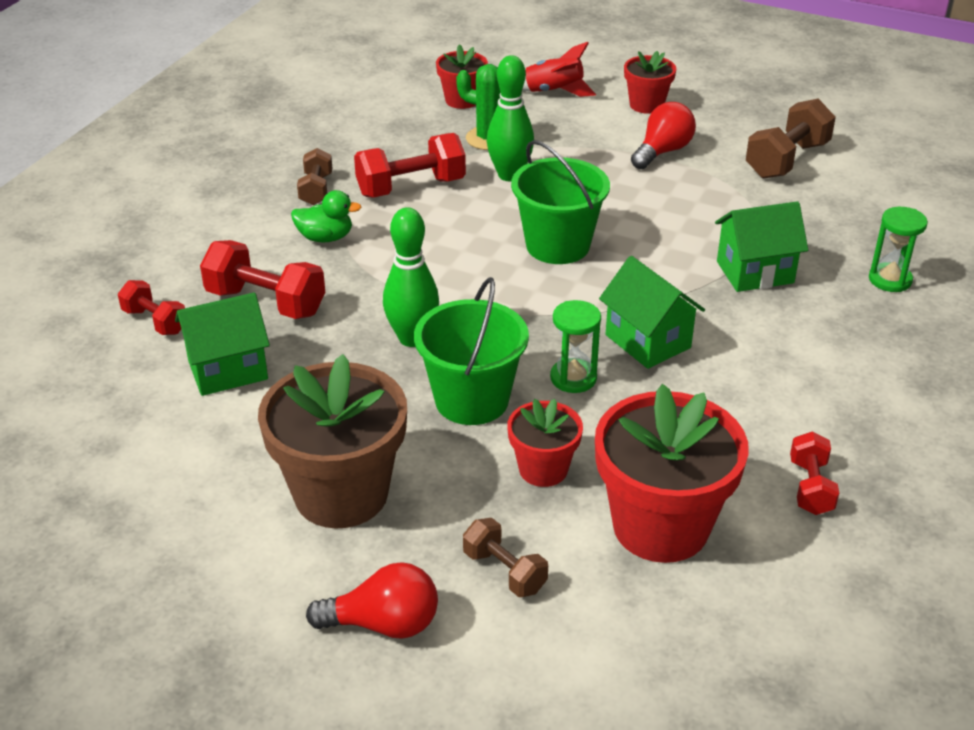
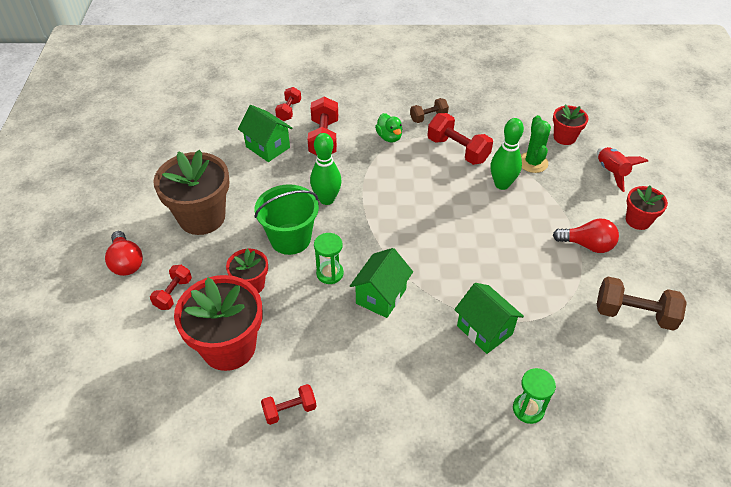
camera: 65 degrees right, 10 degrees up
brown dumbbell [463,518,548,597] -> red dumbbell [150,265,192,310]
green bucket [511,140,610,264] -> none

